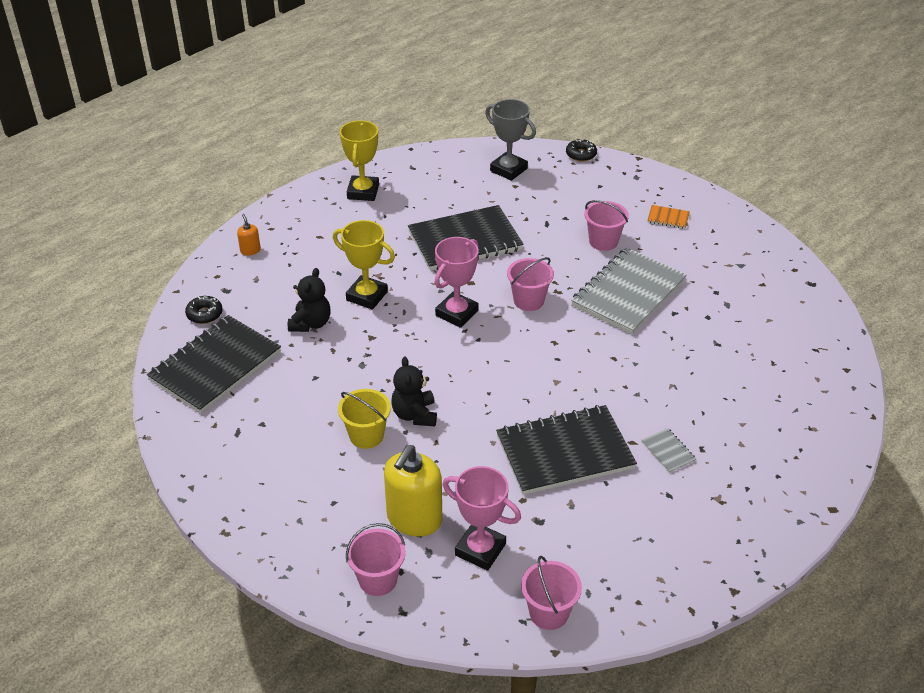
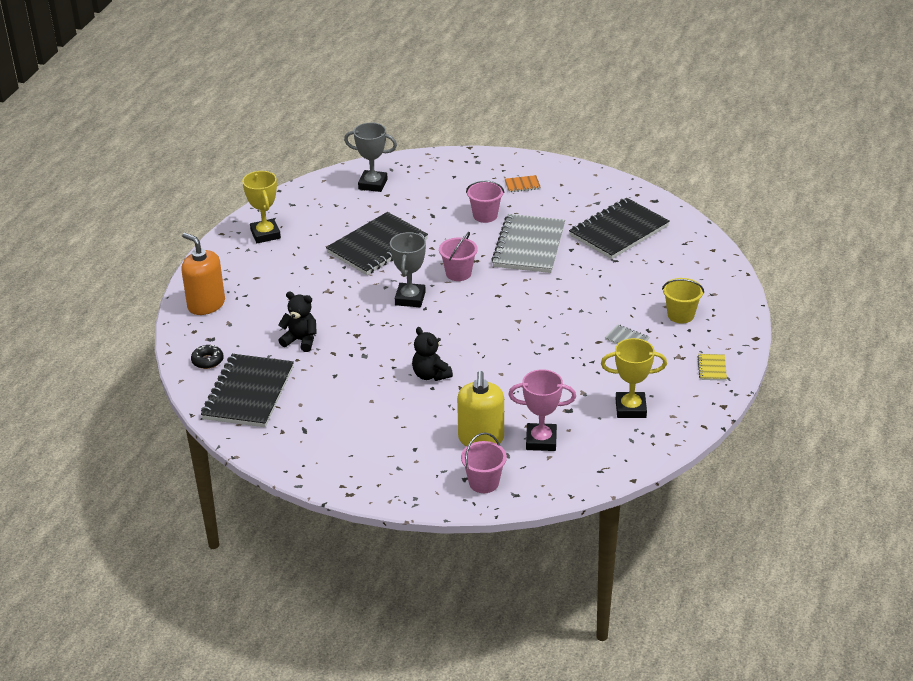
camera: 25 degrees left, 5 degrees down
orange soap dispenser [237,214,261,256] -> orange soap dispenser [181,233,225,315], size x2.23
black teddy bear [288,268,331,332] -> black teddy bear turned 60 degrees counterclockwise [278,292,317,352]
yellow trophy [333,220,395,310] -> yellow trophy moved to [601,338,667,418]
yellow bucket [338,389,391,449] -> yellow bucket moved to [662,278,704,323]
pink trophy [434,237,479,328] -> grey trophy [390,232,426,307]
black notebook [496,405,637,495] -> black notebook moved to [569,198,670,259]
pink bucket [521,556,582,630] -> none
black donut [566,139,597,162] -> none
none -> yellow notebook [697,354,727,381]

